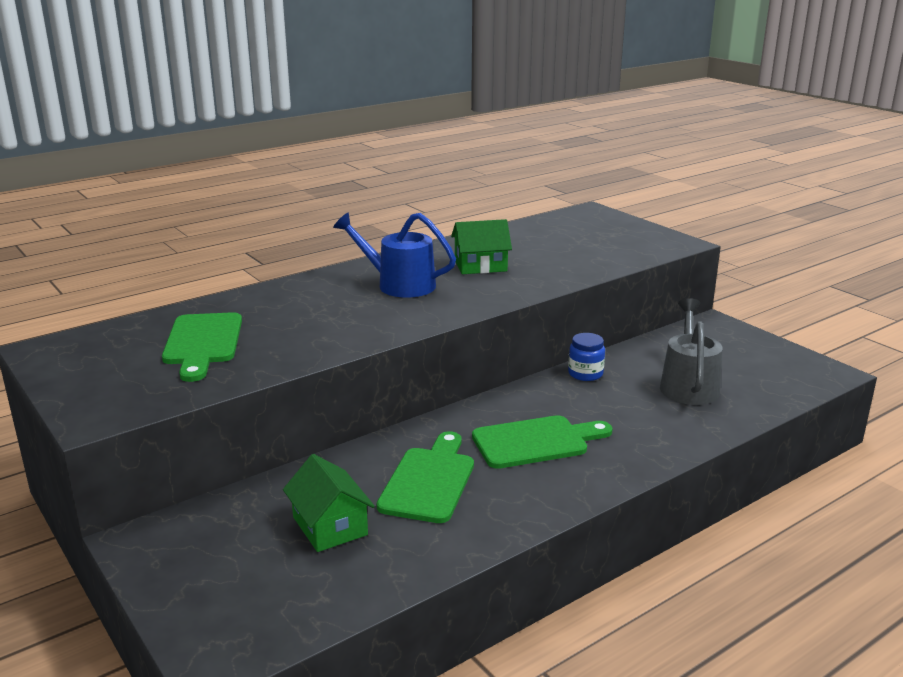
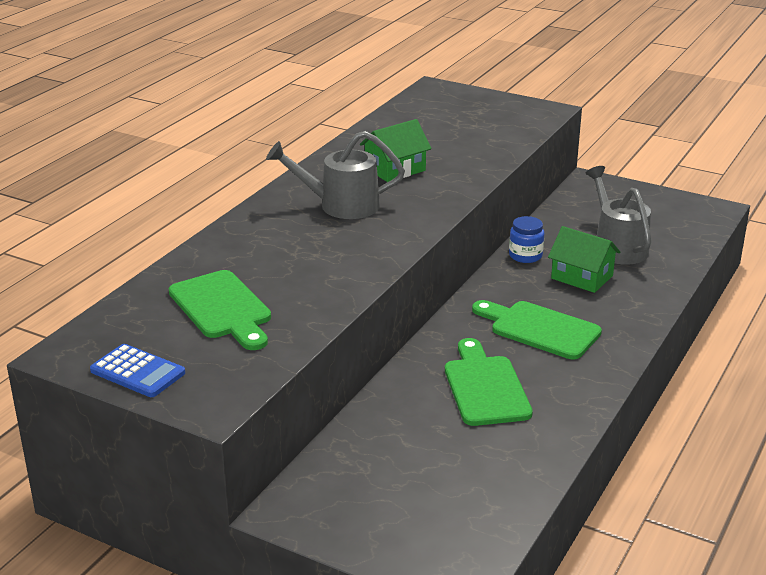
camera: 25 degrees left, 5 degrees up
green house [283,454,375,552] -> green house moved to [548,226,620,293]
blue watering can [333,212,456,298] -> grey watering can [266,131,405,219]
green cutting board [472,415,613,469] -> green cutting board turned 105 degrees counterclockwise [472,300,602,359]
none -> blue calculator [90,344,185,397]

